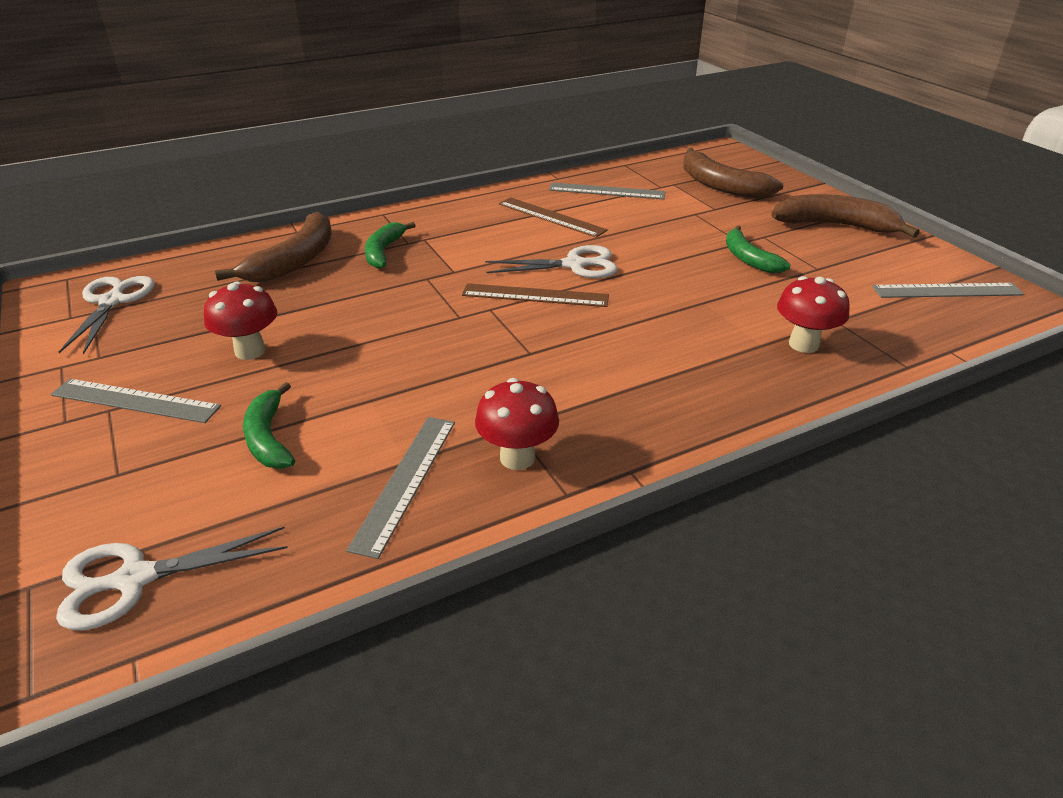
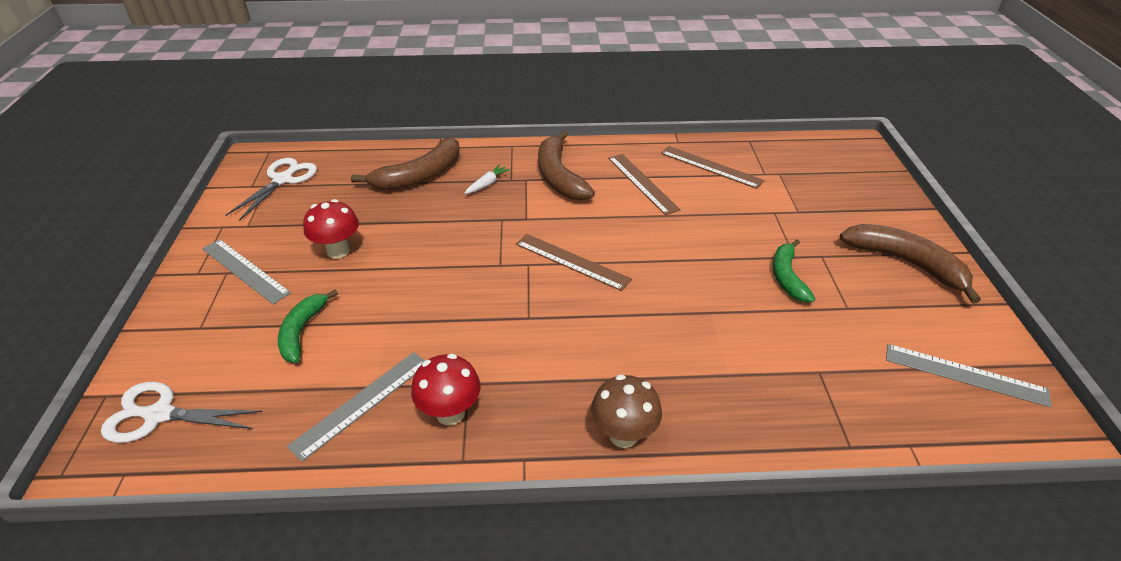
camera: 25 degrees right, 5 degrees up
green banana [365,222,416,269] -> white carrot [465,164,510,194]
white scissors [485,245,618,278] -> none
grey ruler [549,182,665,199] -> brown ruler [661,146,764,189]
brown banana [684,148,783,199] -> brown banana moved to [538,130,595,200]
red mushroom [777,276,850,353] -> none
none -> brown mushroom [591,374,662,448]

